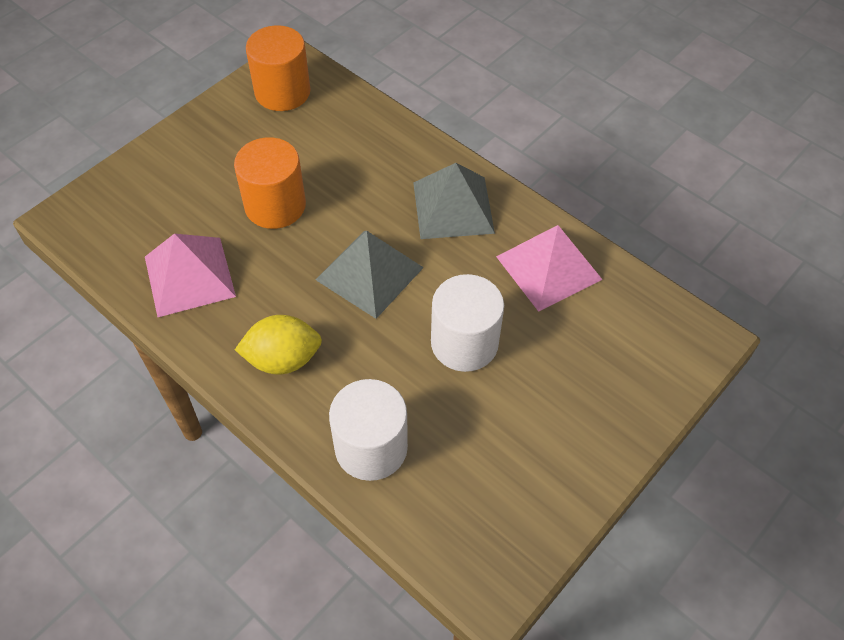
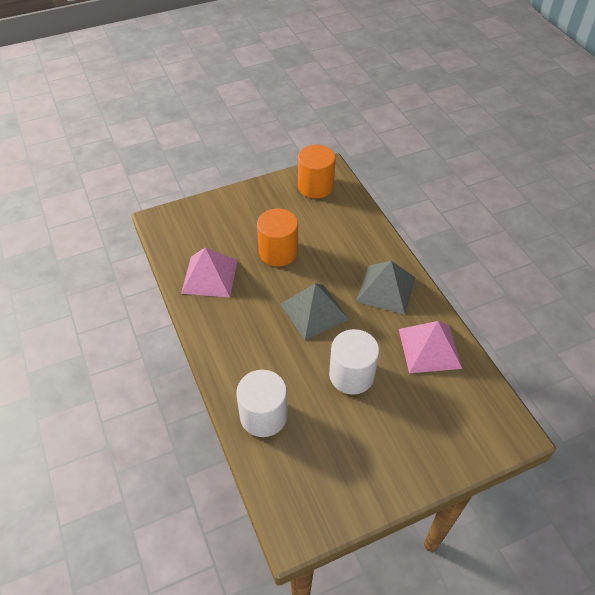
camera: 25 degrees right, 5 degrees down
yellow lemon [235,315,322,375] -> none

